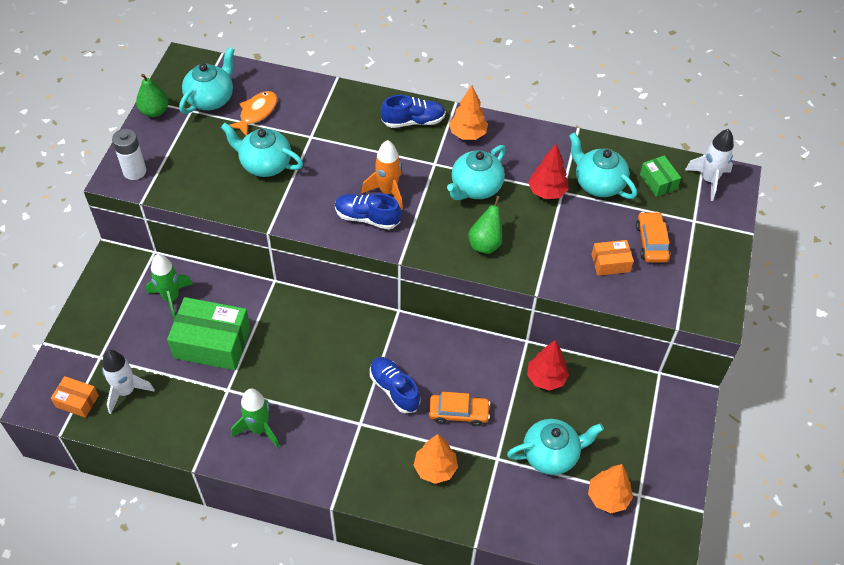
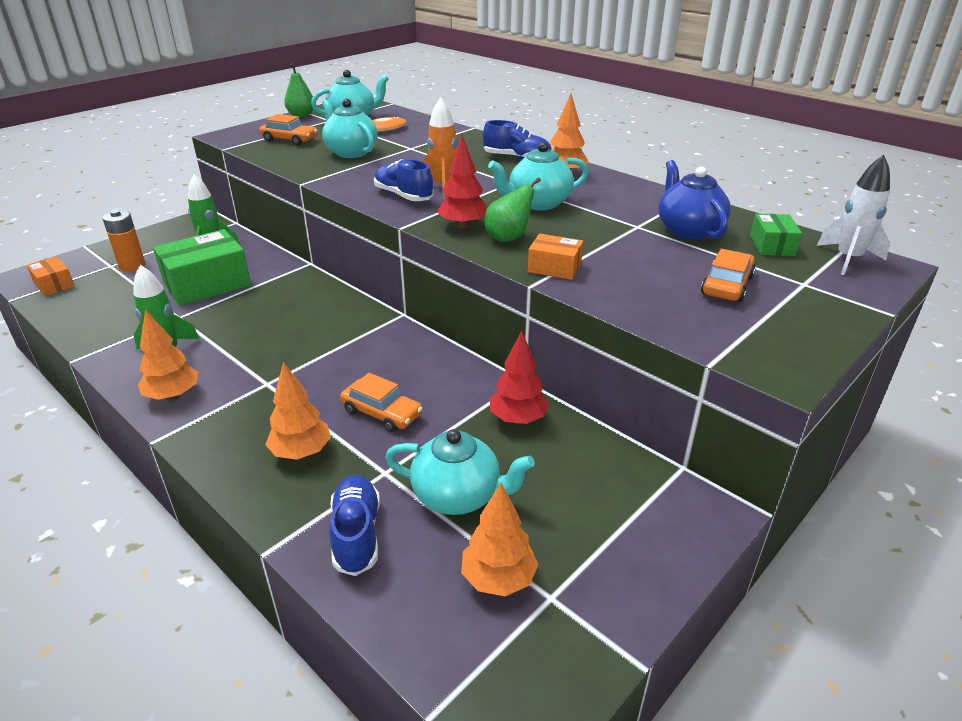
camera: 30 degrees right, 20 degrees down
white rocket [102,350,155,414] -> none
white battery [112,129,147,180] -> none
green box [167,297,251,370] -> green box turned 75 degrees counterclockwise [153,229,251,306]
blue shoe [370,357,420,413] -> blue shoe moved to [329,475,380,576]
red tree [528,144,569,199] -> red tree moved to [437,135,487,229]
turquoise teapot [569,133,637,199] -> blue teapot [658,160,731,240]
orange box [591,240,634,276] -> orange box moved to [528,234,583,280]
none -> orange battery [102,210,145,272]
none -> orange tree [138,309,199,400]
none -> orange car [260,114,318,146]

